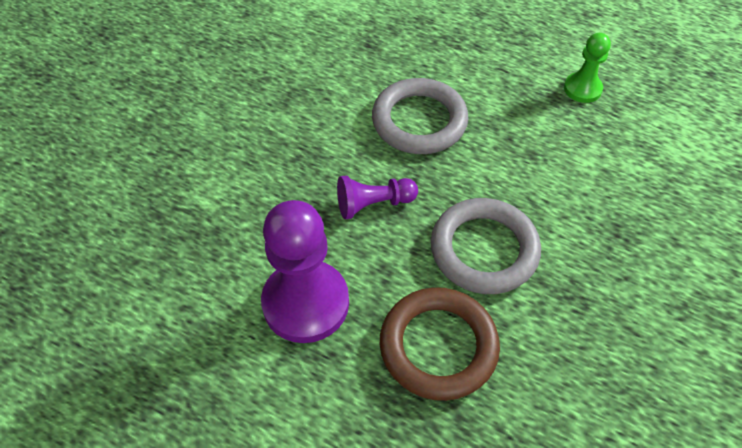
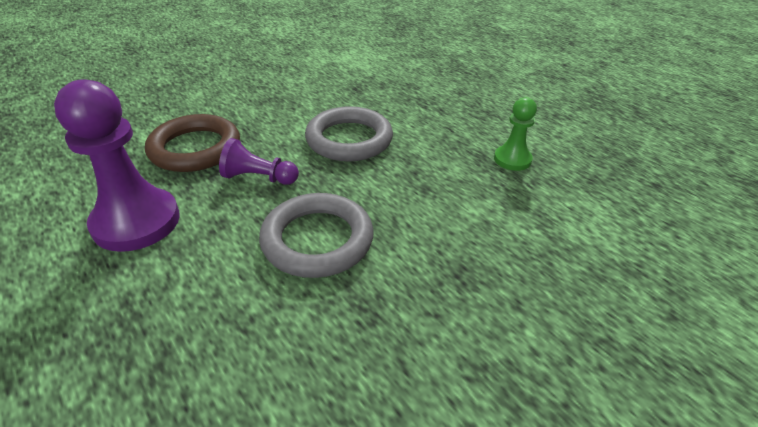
camera: 25 degrees right, 15 degrees down
brown ring [380,287,500,401] -> brown ring moved to [145,114,240,172]

